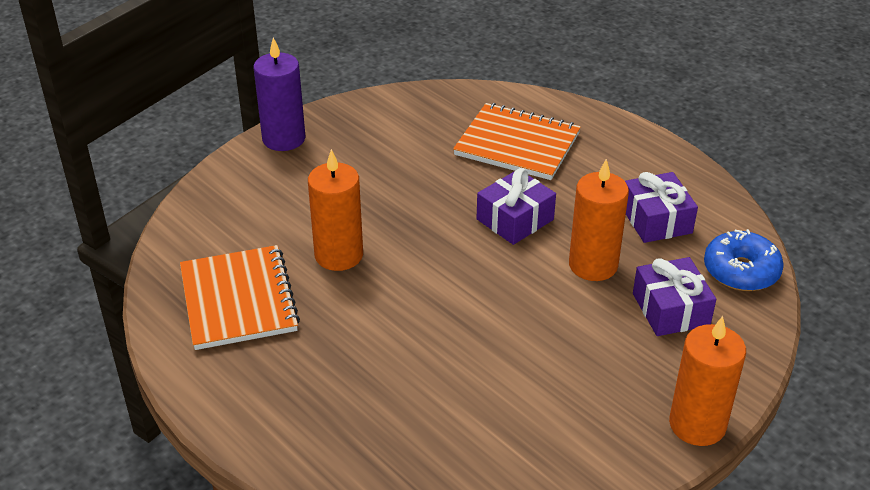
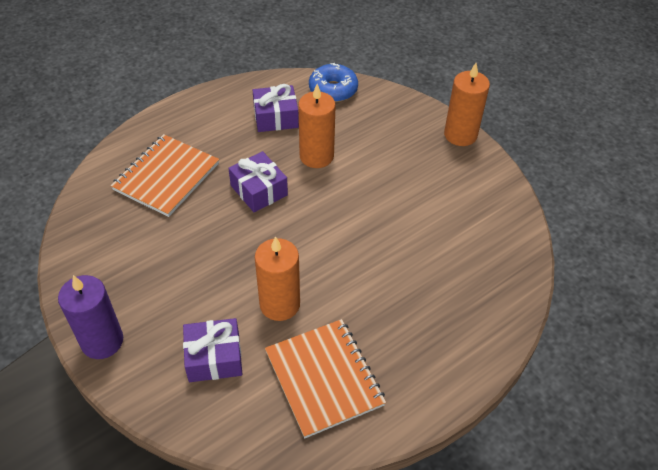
camera: 85 degrees left, 10 degrees up
orange notebook [180,245,300,350] -> orange notebook turned 75 degrees clockwise [265,319,386,438]
purple gift [633,257,716,336] -> purple gift moved to [183,318,243,382]

